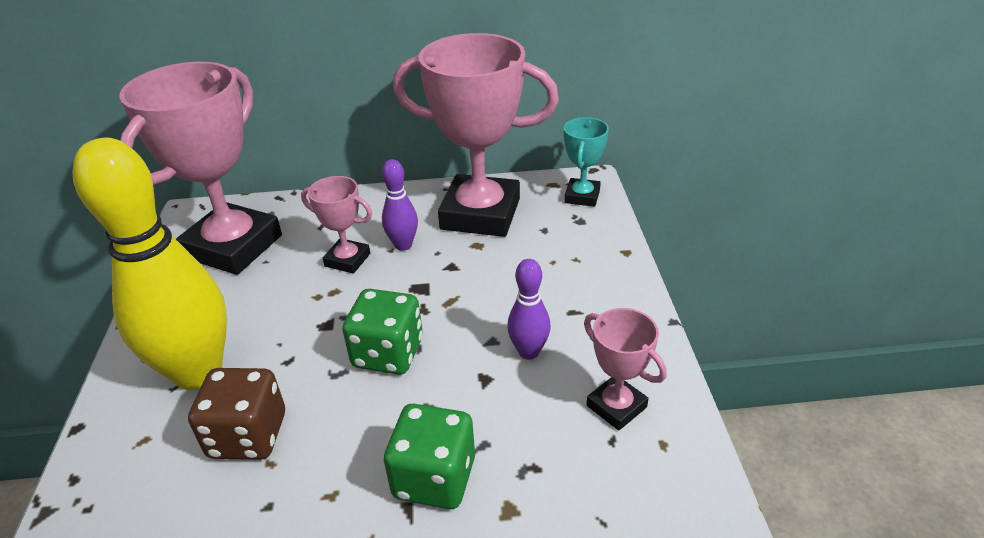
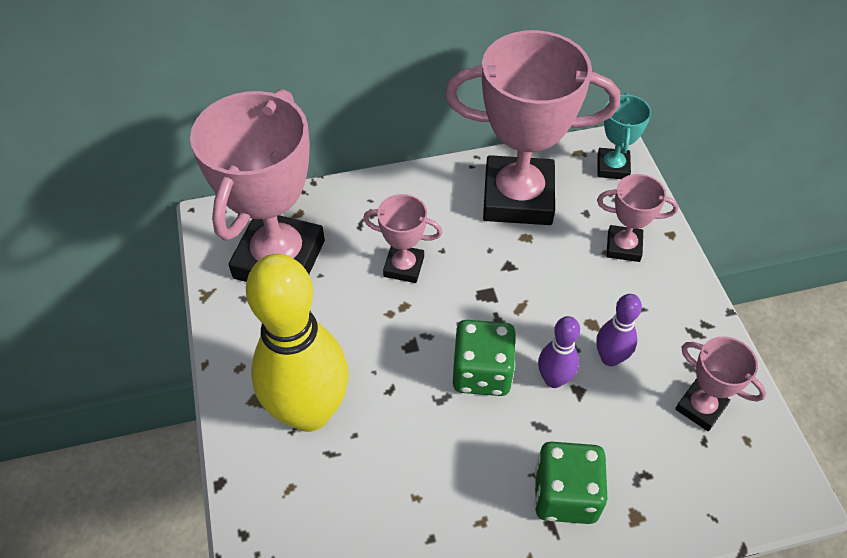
camera: 10 degrees left, 15 degrees up
brown dice [188,368,285,460] -> none
purple bowling pin [382,159,418,251] -> purple bowling pin moved to [538,316,580,388]
none -> pink trophy [597,174,678,262]

